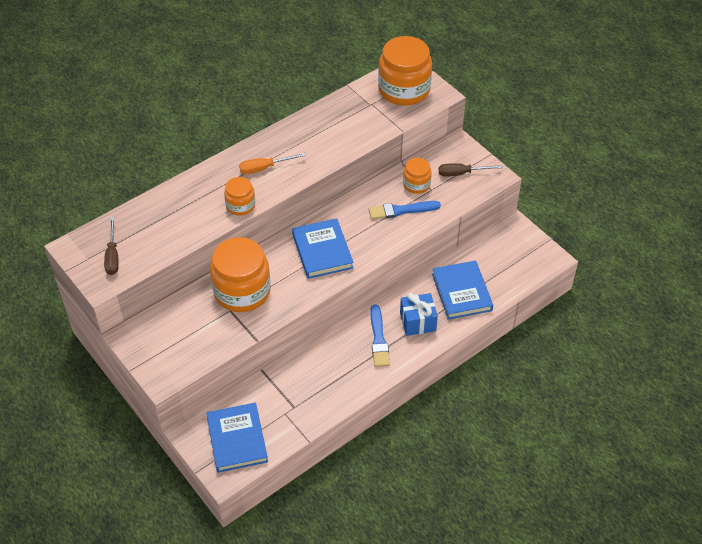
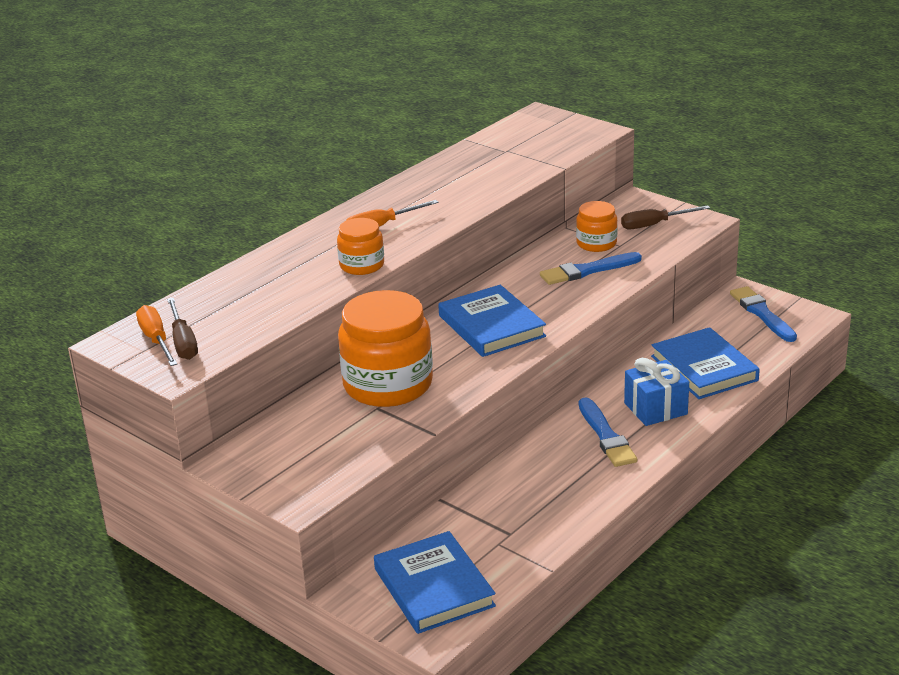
camera: 10 degrees left, 20 degrees down
orange jar [378,36,432,106] -> none
none -> orange screwdriver [136,305,177,366]
none -> blue brush [730,286,797,342]

